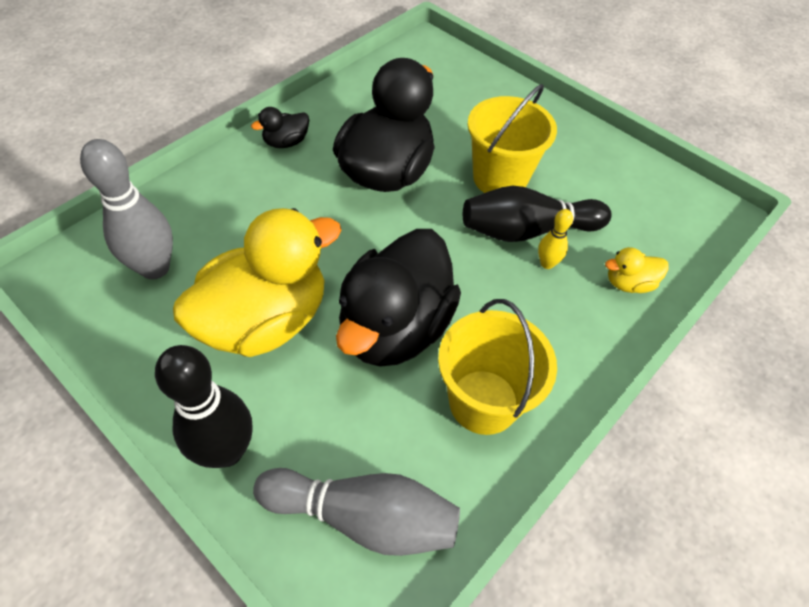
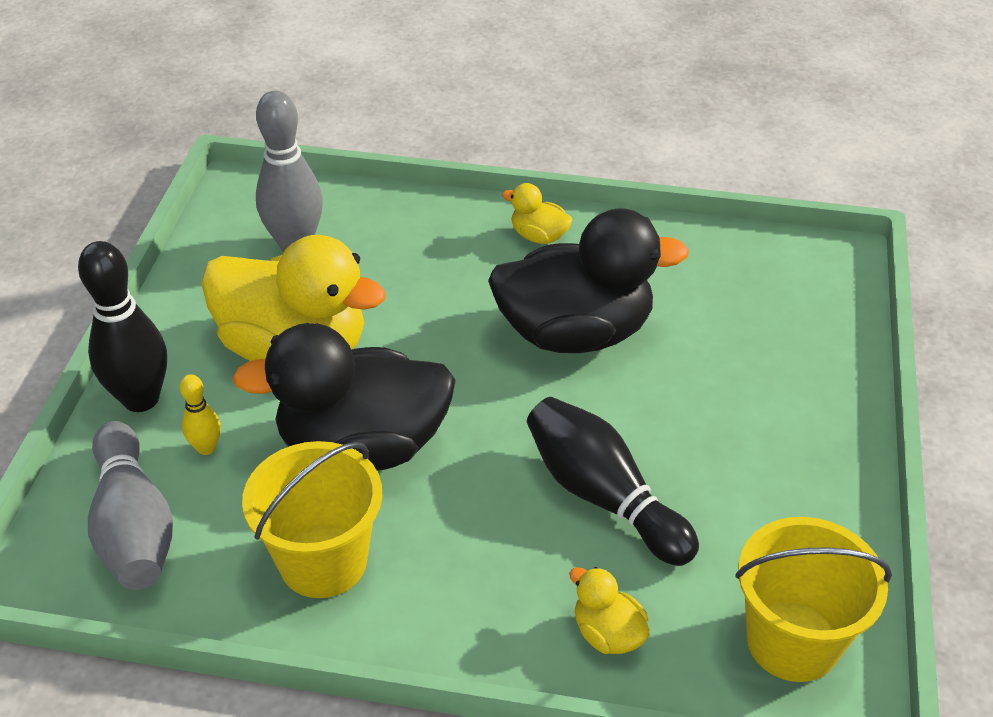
camera: 60 degrees right, 10 degrees down
black duck [251,107,309,148] -> yellow duck [502,183,573,244]
yellow bucket [468,84,557,193] -> yellow bucket moved to [735,517,892,682]
yellow bowling pin [538,209,573,269] -> yellow bowling pin moved to [180,374,221,455]

